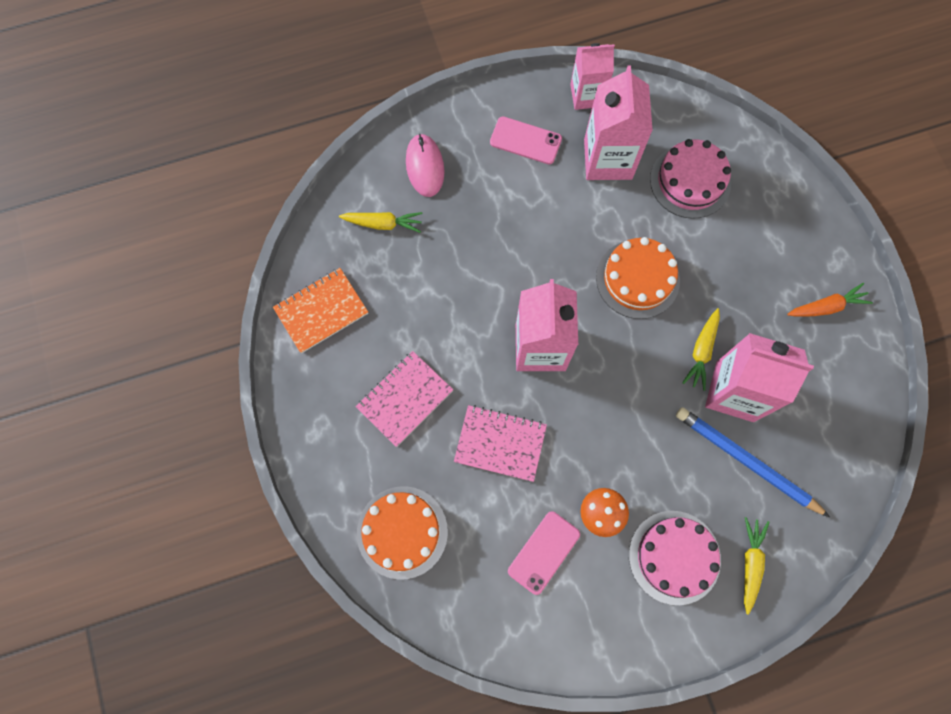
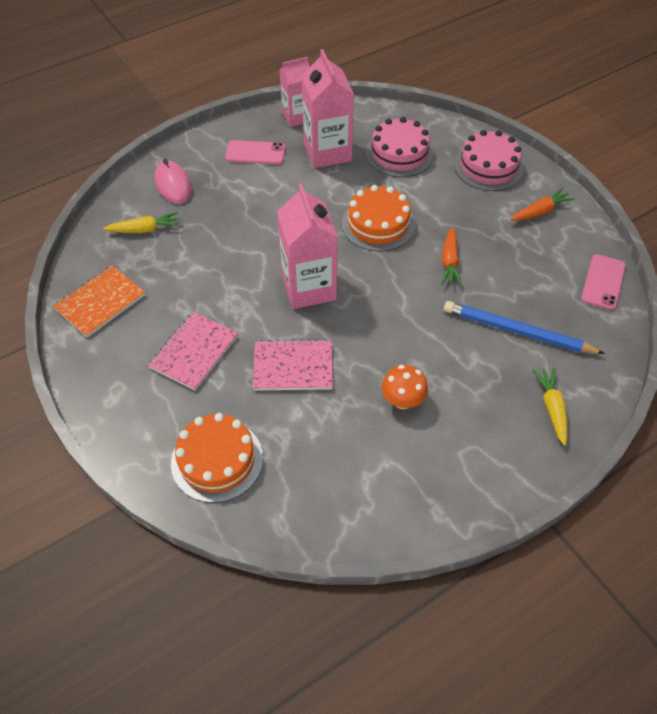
camera: 15 degrees left, 20 degrees down
pink phone [508,511,580,595] -> pink phone moved to [581,254,626,310]
pink cake [629,511,721,605] -> pink cake moved to [454,130,524,191]
yellow carrot [682,308,720,391] -> orange carrot [441,227,462,286]
pink carton [705,333,814,422] -> none

